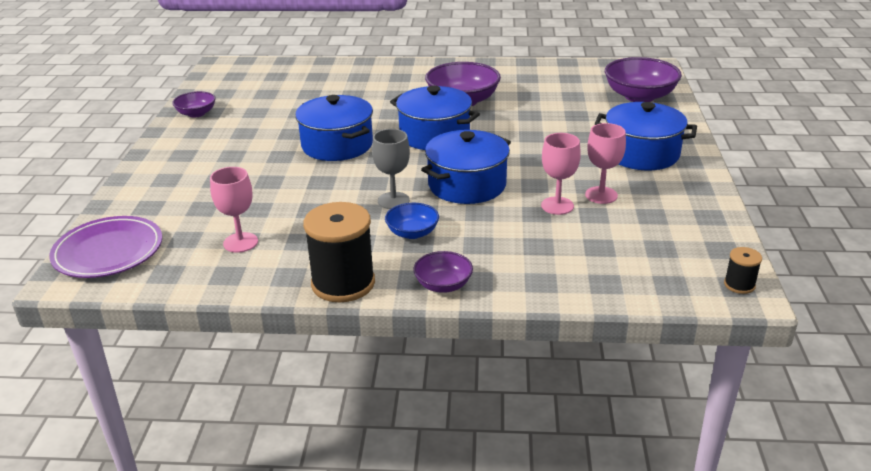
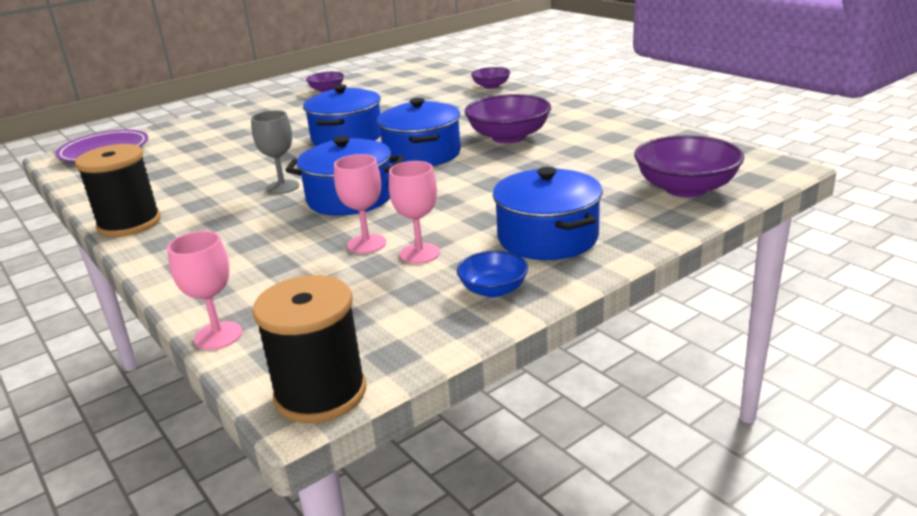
camera: 50 degrees right, 5 degrees down
pink goblet [210,167,258,253] -> pink goblet moved to [167,231,242,350]
blue bowl [385,203,439,239] -> blue bowl moved to [457,251,528,297]
purple bowl [413,251,473,293] -> purple bowl moved to [471,67,511,89]
black spool [724,247,762,294] -> black spool [252,275,366,423], size x2.16

